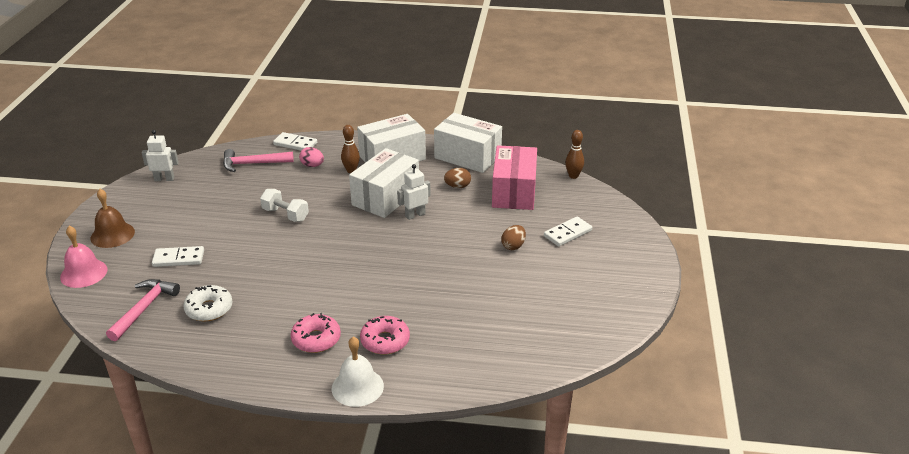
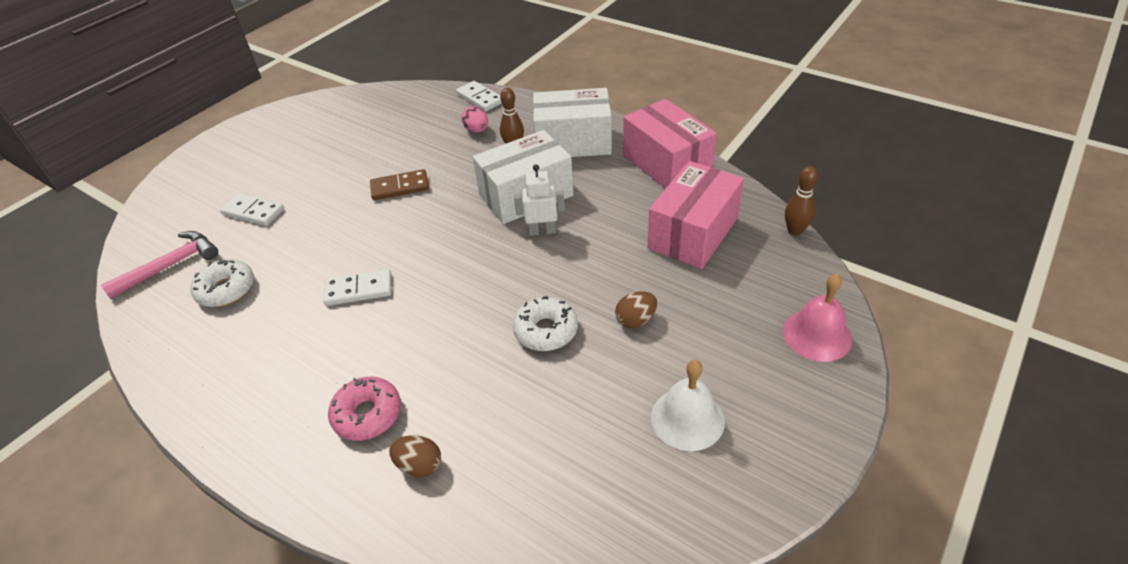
camera: 30 degrees right, 10 degrees up
pink bell [60,226,107,288] -> pink bell moved to [783,274,852,362]
brown bell [91,189,135,248] -> none
white robot [142,130,179,181] -> none
pink hammer [223,149,294,172] -> none
white dumbbell [260,189,309,222] -> brown domino [370,169,429,200]
pink donut [291,313,341,353] -> none
white bell [332,337,384,407] -> white bell moved to [651,360,725,451]
white box [434,113,502,173] -> pink box [623,99,717,189]
brown egg [444,168,471,188] -> brown egg moved to [389,435,441,478]
white domino [544,216,592,246] -> white domino moved to [323,269,391,306]
none -> white donut [513,296,578,351]

